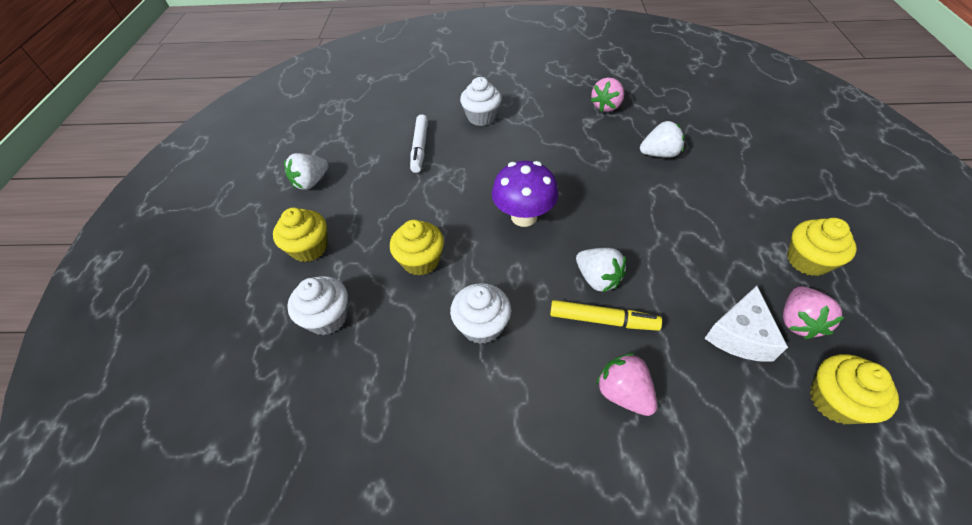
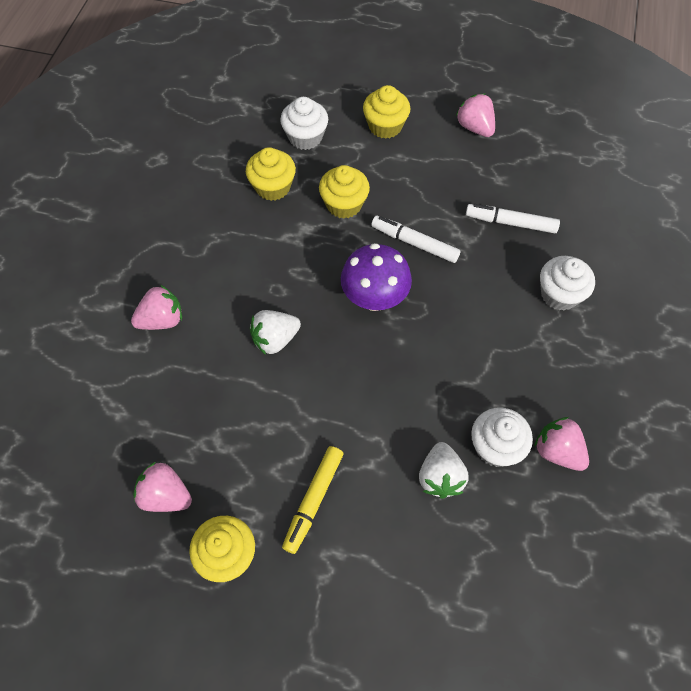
camera: 100 degrees right, 10 degrees up
white strawberry [284,153,329,190] -> pink strawberry [456,94,495,137]
white cupcake [450,283,511,344] -> white cupcake moved to [471,408,533,467]
yellow marker [550,300,662,331] -> yellow marker moved to [282,446,344,554]
white cheese [704,286,788,362] -> none
yellow cupcake [810,354,899,424] -> yellow cupcake moved to [246,147,296,201]
none -> white marker [371,215,461,263]

